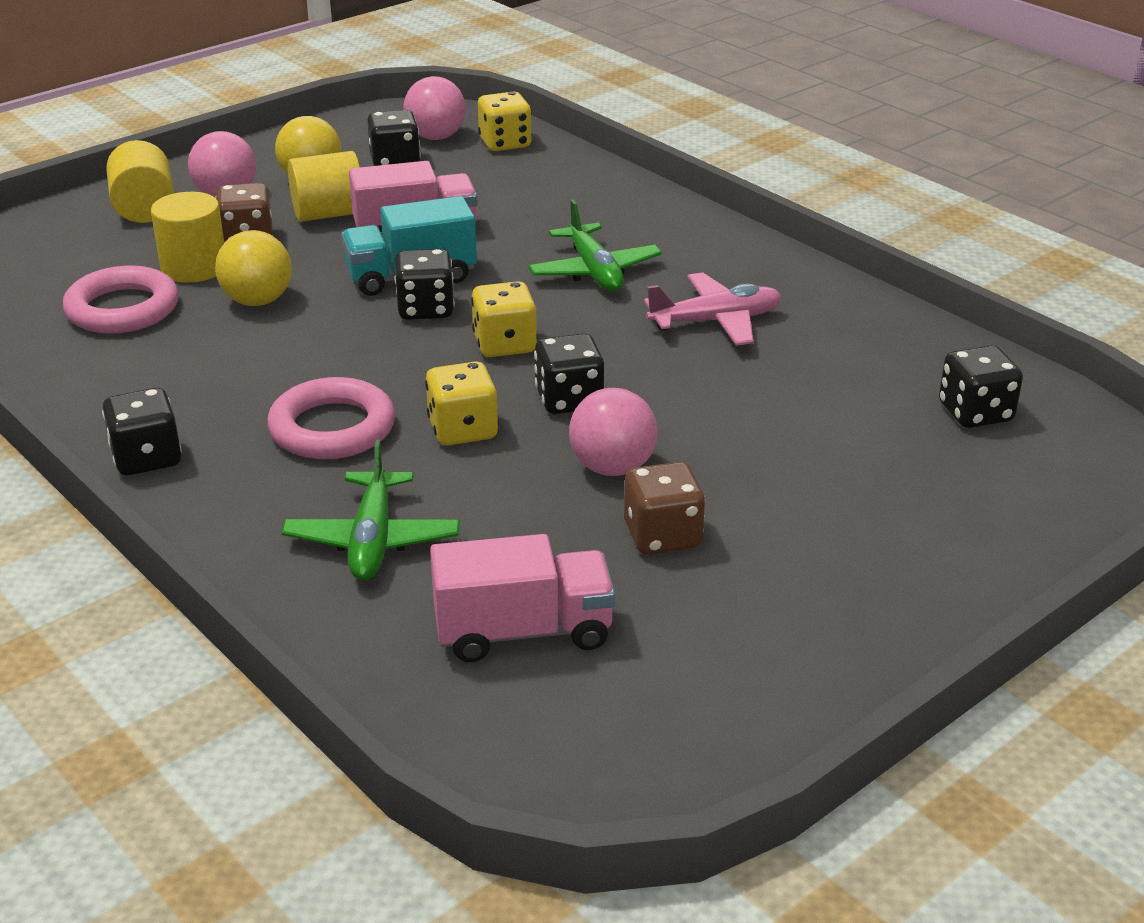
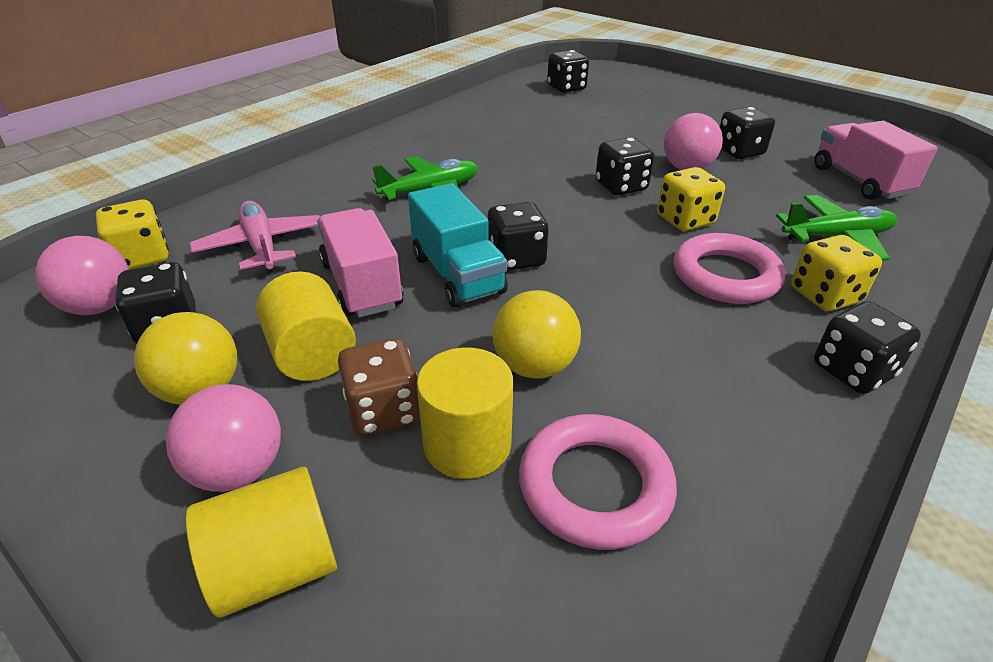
camera: 100 degrees left, 5 degrees up
yellow dice [471,281,537,357] -> yellow dice moved to [791,235,882,311]
brown dice [624,462,705,555] -> black dice [720,107,775,159]
pink plane [644,272,782,346] -> pink plane moved to [189,201,320,273]

